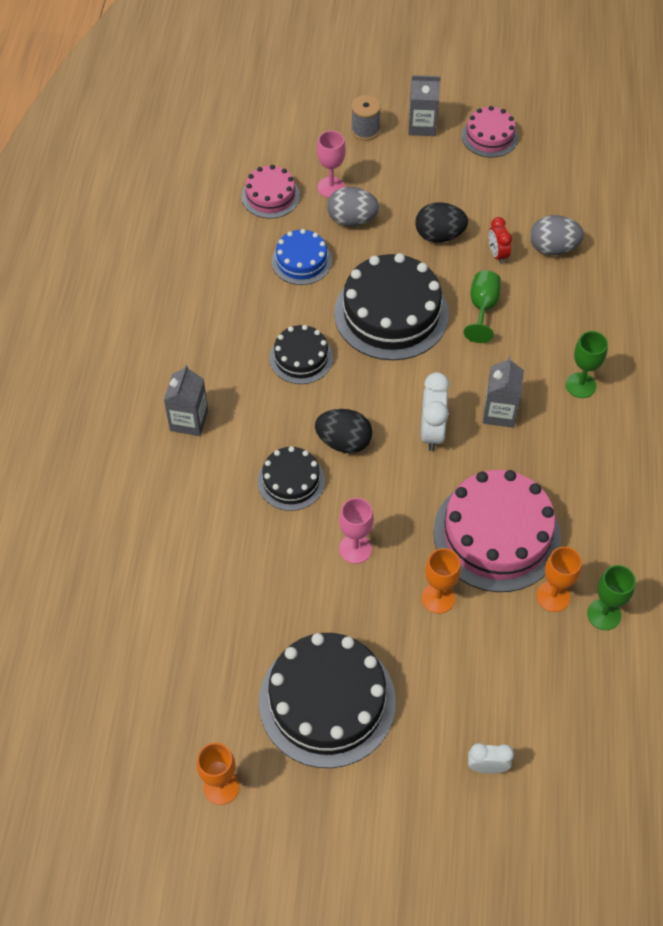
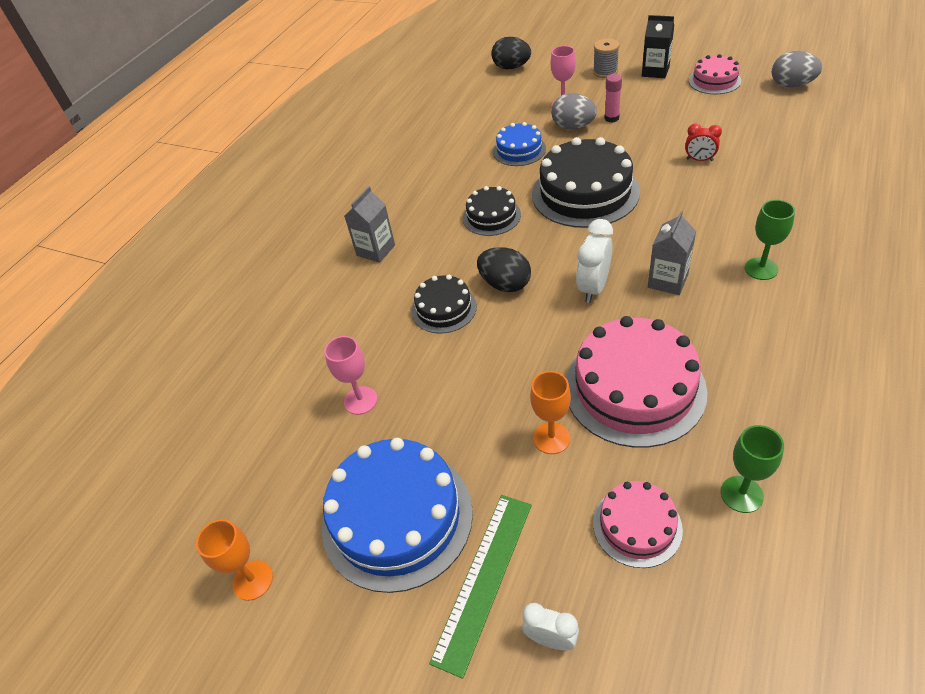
camera: 25 degrees right, 10 degrees down
pink cake [242,165,300,218] -> pink cake moved to [593,481,683,568]
black cake [259,633,396,768] -> blue cake [322,438,473,593]
pink goblet [339,498,374,564] -> pink goblet moved to [324,336,378,415]
grey carton [408,75,441,136] -> black carton [642,15,674,78]
black egg [415,202,468,242] -> black egg moved to [491,37,531,69]
green goblet [464,270,501,343] -> none
red clock [489,217,512,264] -> red clock turned 75 degrees counterclockwise [685,124,722,161]
grey egg [530,215,584,255] -> grey egg moved to [772,51,822,87]
orange goblet [537,547,582,612] -> none
none -> green ruler [429,495,532,679]
none -> pink glue stick [604,74,622,123]

